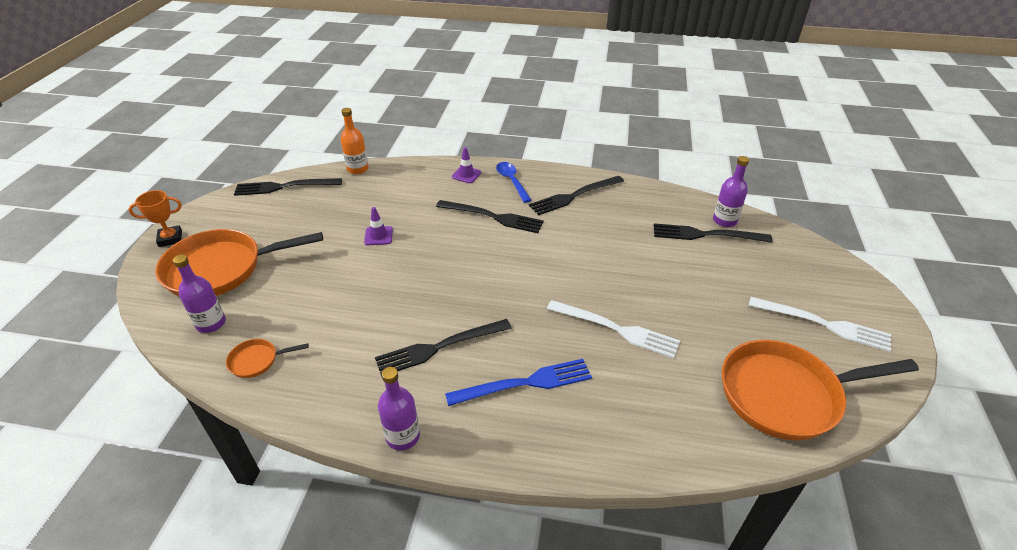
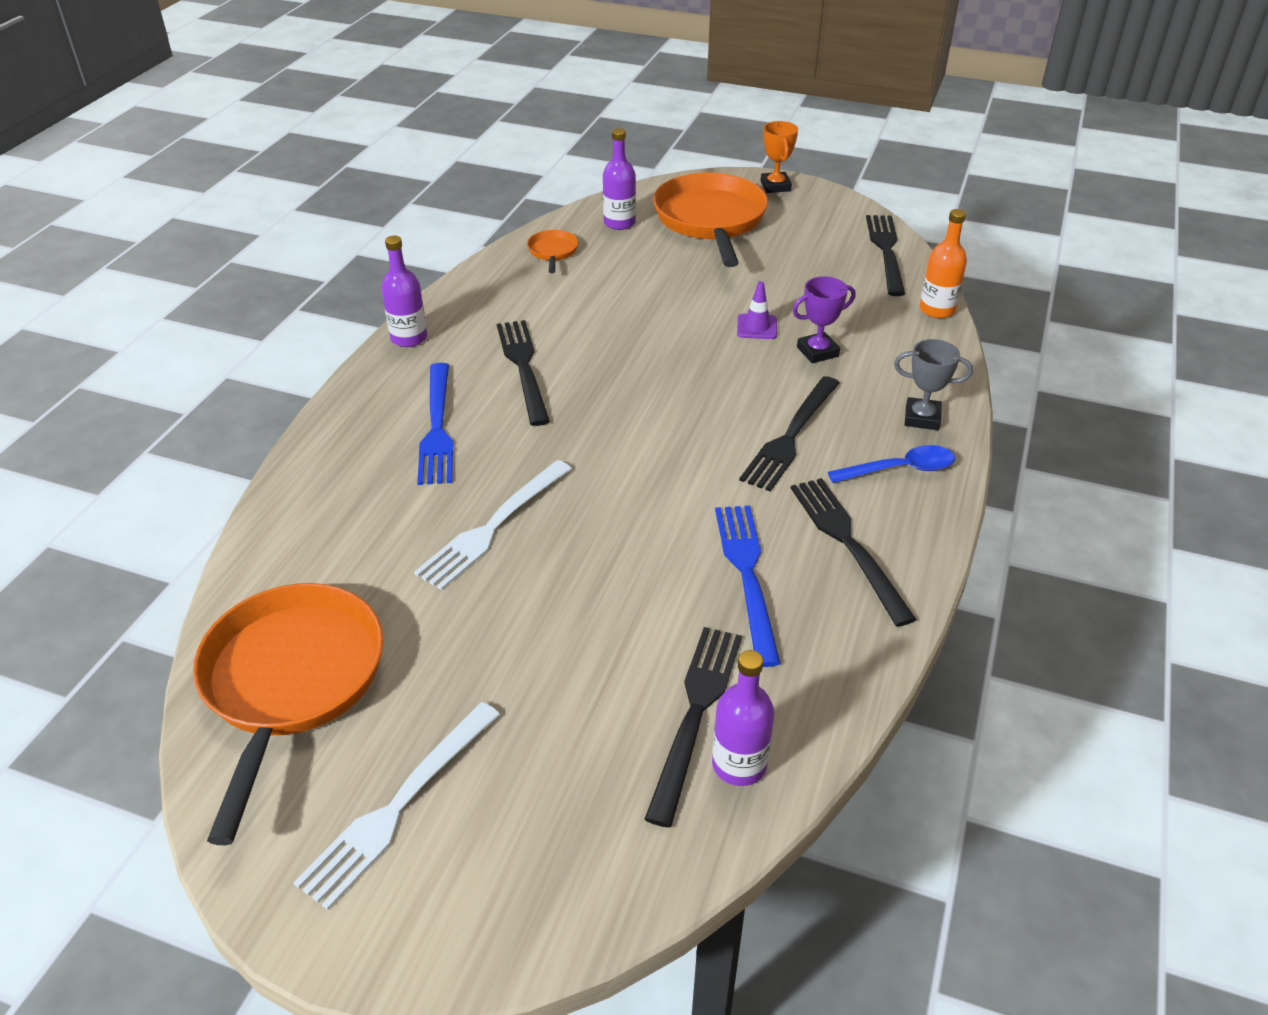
camera: 100 degrees right, 0 degrees up
purple traffic cone [452,147,481,183] -> grey trophy [894,339,973,430]
none -> blue fork [715,505,781,667]
none -> purple trophy [792,276,856,363]

